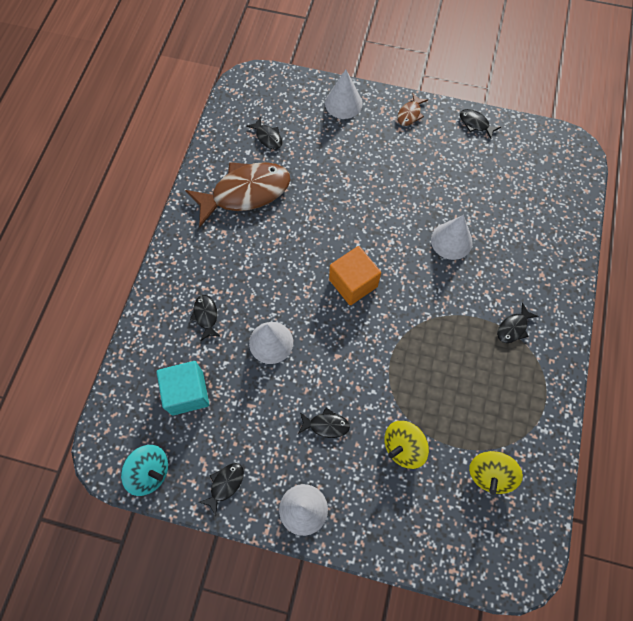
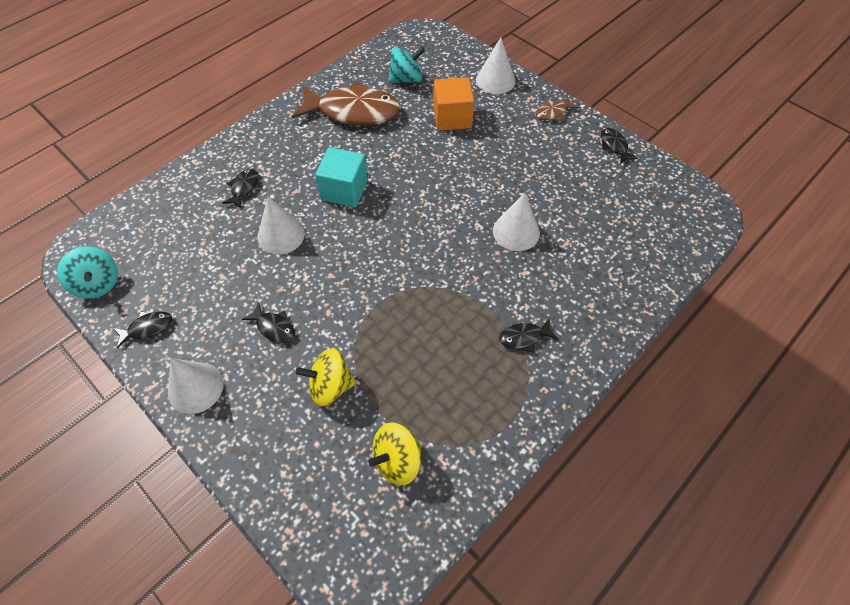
camera: 30 degrees right, 10 degrees down
turquoise cube [157,361,209,416] -> turquoise cube moved to [315,147,368,207]
black fish [246,116,282,149] -> turquoise spinning top [389,47,425,83]
orange cube [329,246,381,305] -> orange cube moved to [434,77,474,131]

